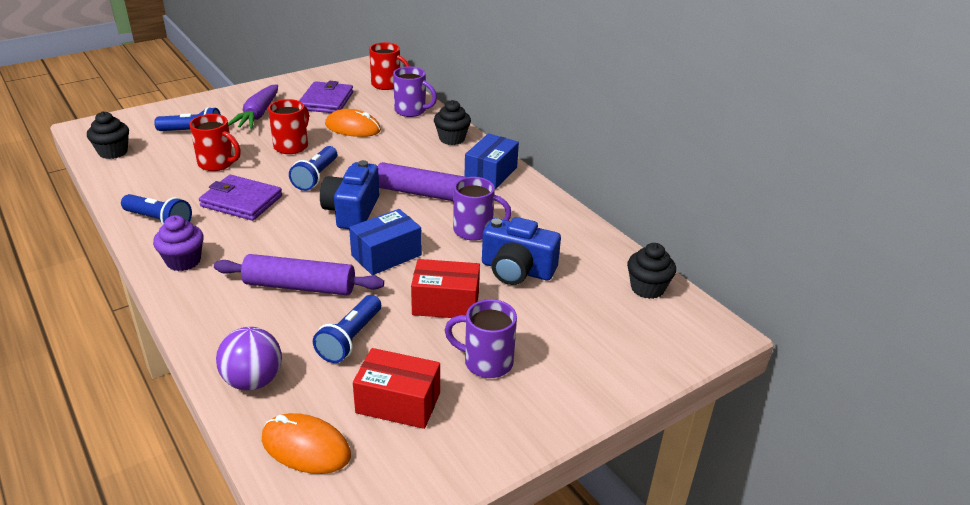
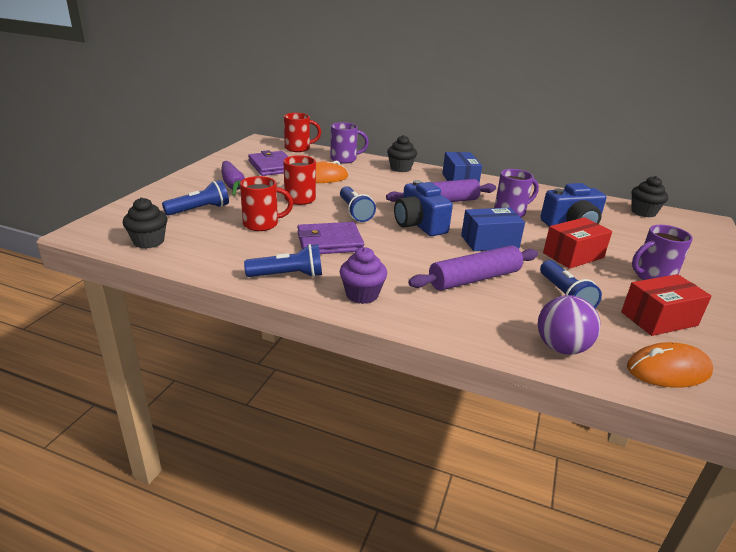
camera: 35 degrees left, 5 degrees down
blue box [349,209,422,275] -> blue box turned 60 degrees clockwise [461,208,525,251]

